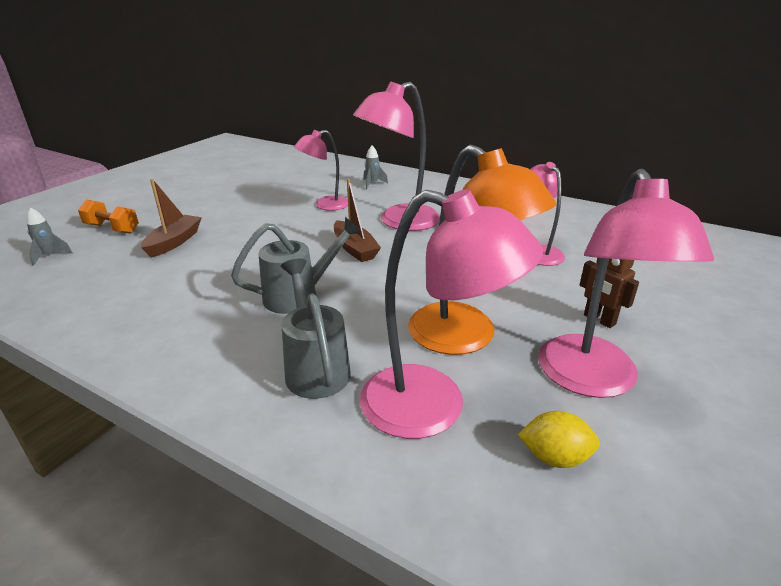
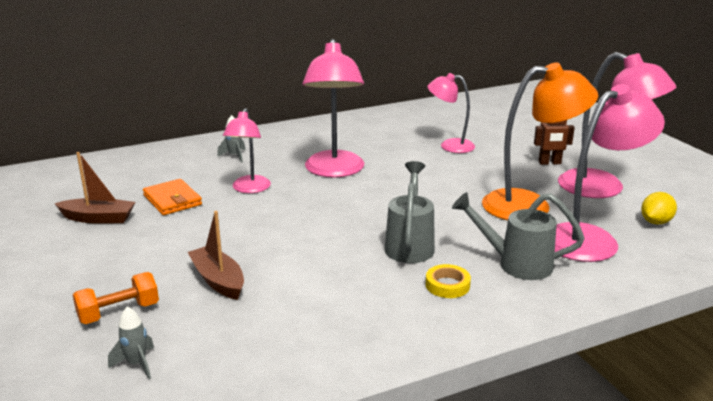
camera: 55 degrees left, 5 degrees down
brown boat [334,179,381,262] -> brown boat moved to [54,152,135,224]
none -> orange wallet [143,179,202,215]
none -> yellow tape [426,264,471,298]

